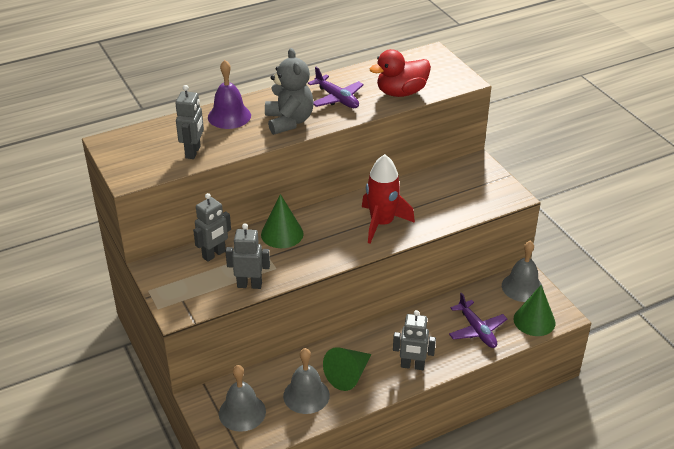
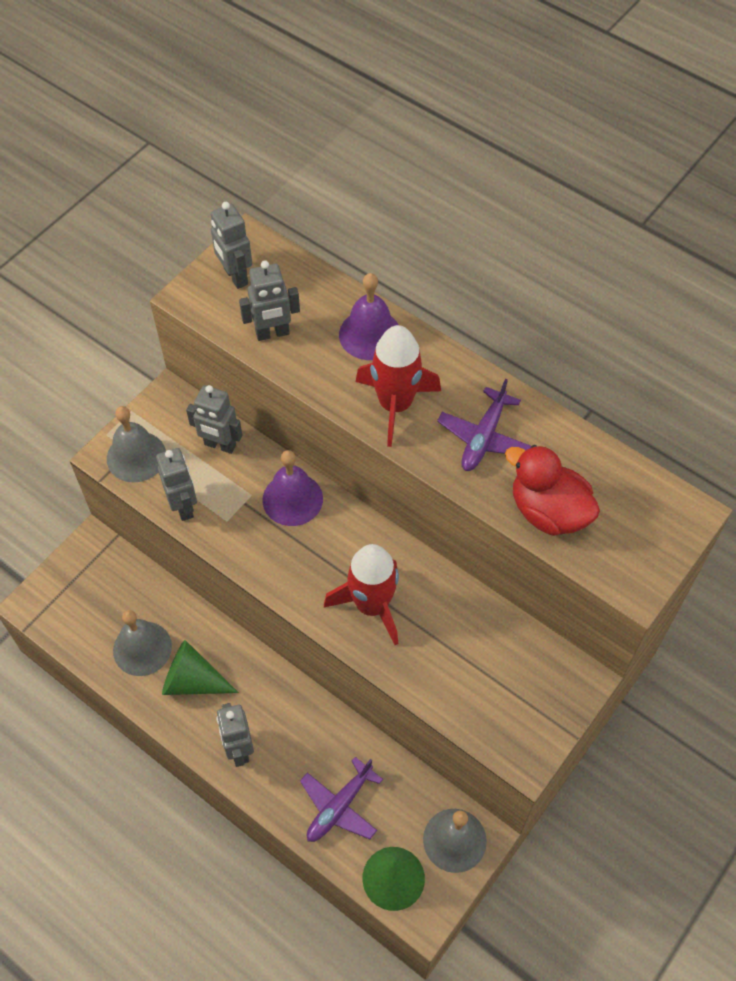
camera: 65 degrees right, 20 degrees up
grey bell [219,365,266,432] -> grey bell moved to [107,406,166,483]
green cone [261,194,304,248] -> purple bell [263,450,323,526]
grey teddy bear [265,48,314,135] -> red rocket [356,325,441,447]
none -> grey robot [211,202,252,289]

